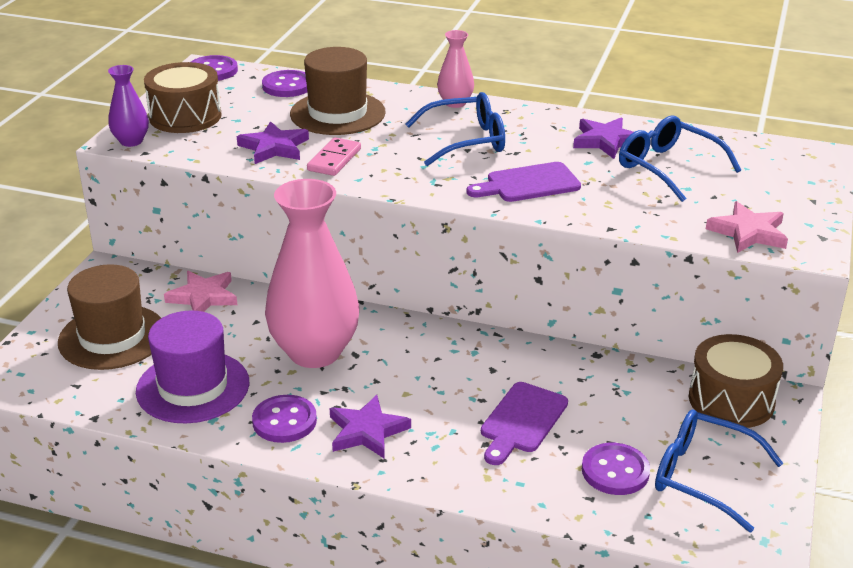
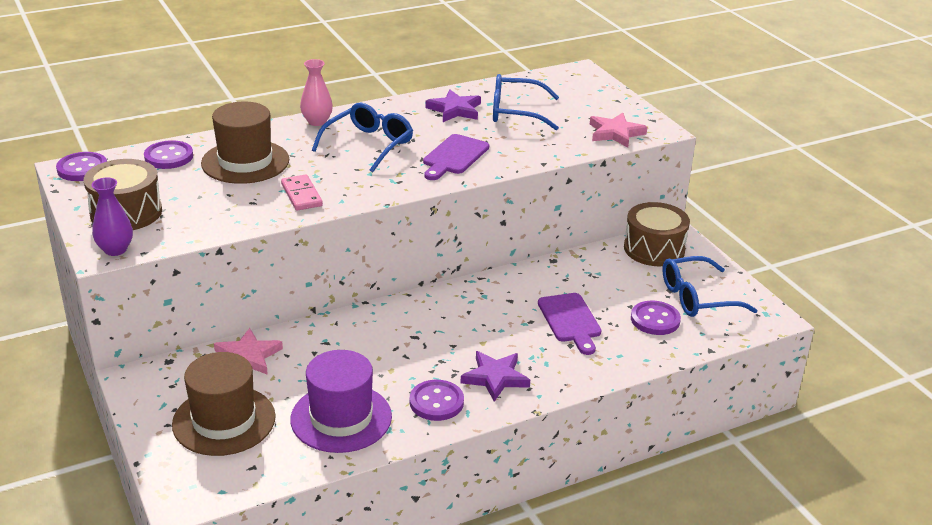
camera: 45 degrees left, 0 degrees up
purple star [237,121,309,164] -> none
pink vase [265,179,359,368] -> none

